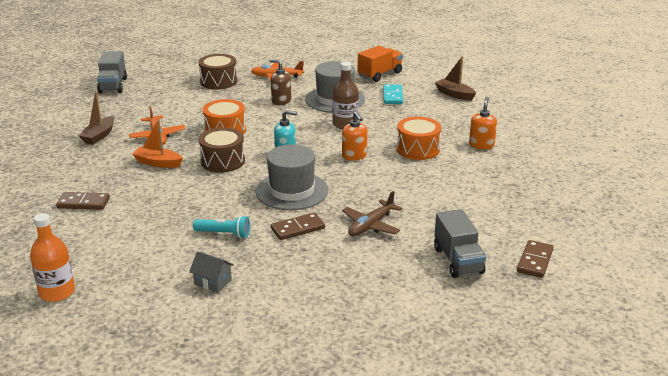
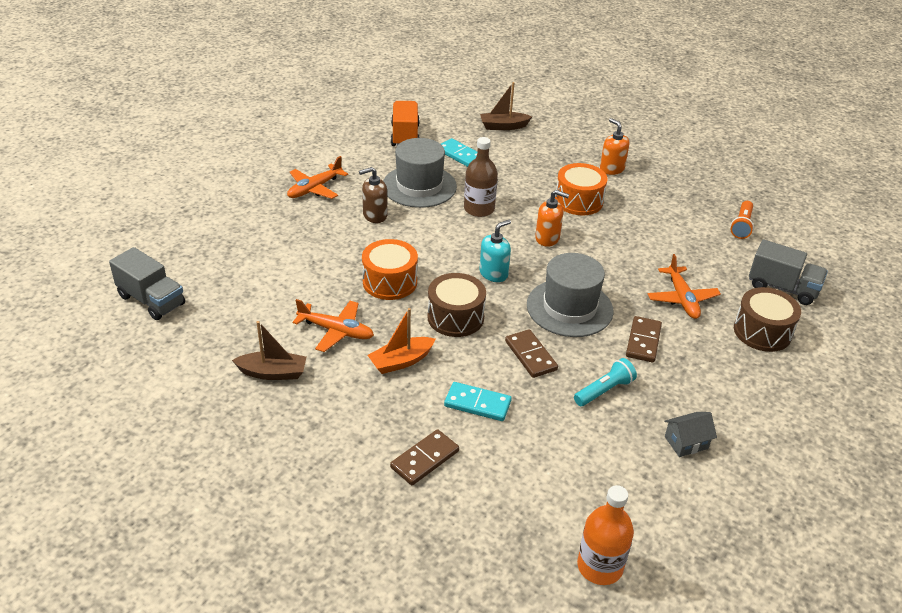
camera: 50 degrees left, 10 degrees up
brown boat [78,91,114,145] -> brown boat turned 60 degrees counterclockwise [232,321,307,380]
brown drum [199,54,237,89] -> brown drum moved to [734,287,801,352]
brown plane [342,191,403,236] -> orange plane [648,254,721,319]
brown domino [517,240,553,278] -> brown domino moved to [505,329,558,378]
none -> turquoise domino [444,382,512,421]
none -> orange flashlight [730,201,754,239]

